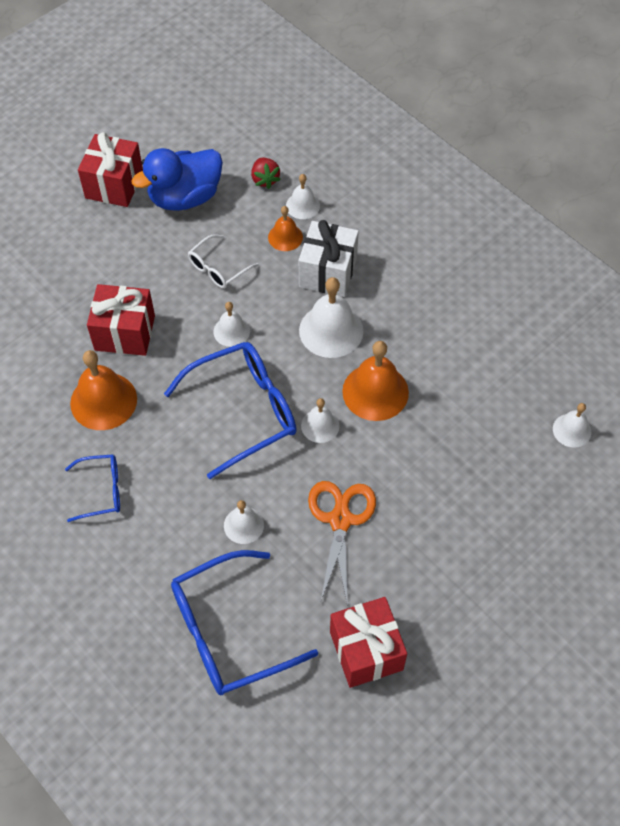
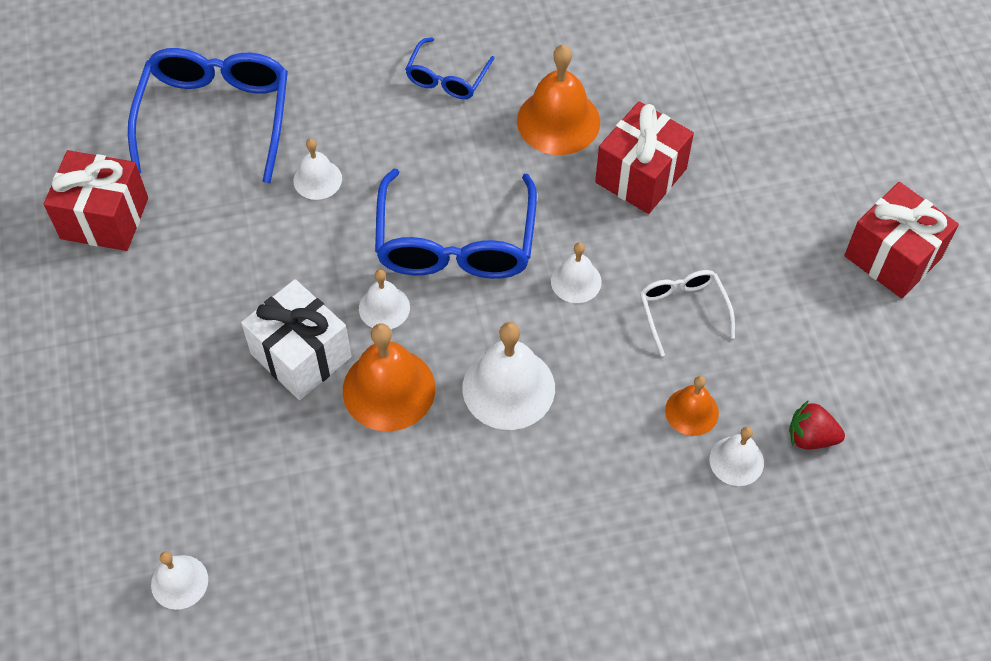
camera: 120 degrees right, 0 degrees up
blue duck [131,148,223,211] -> none
white gift [299,220,359,297] -> white gift moved to [241,279,351,400]
orange scissors [308,481,376,603] -> none

